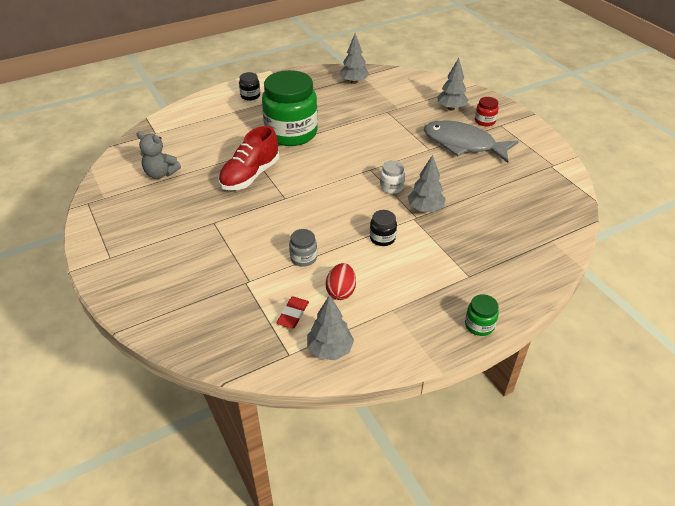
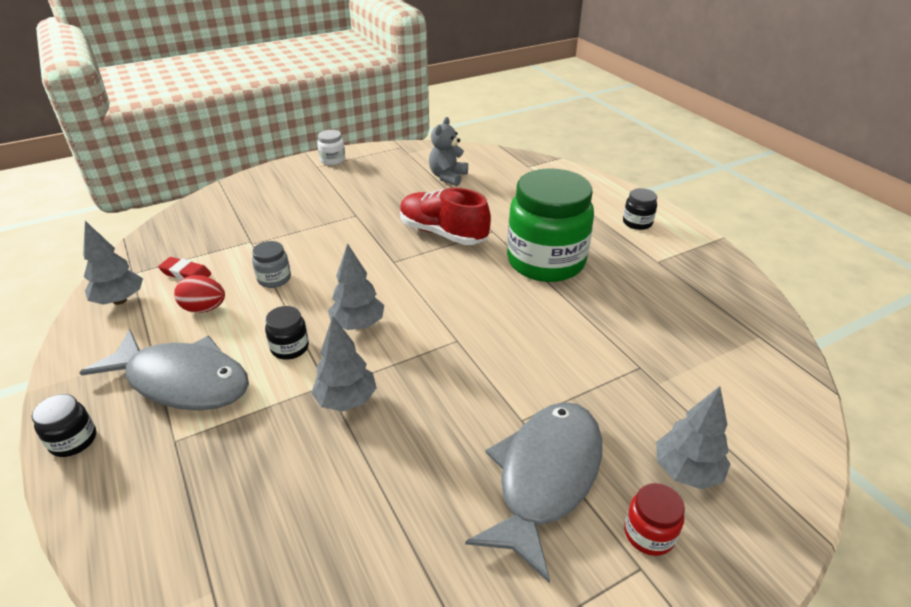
camera: 90 degrees right, 5 degrees down
grey tree [340,33,369,84] -> grey tree moved to [328,243,384,330]
white jar [380,160,405,194] -> white jar moved to [317,130,345,165]
green jar [465,294,499,336] -> black jar [32,394,96,457]
none -> grey fish [79,329,249,410]

